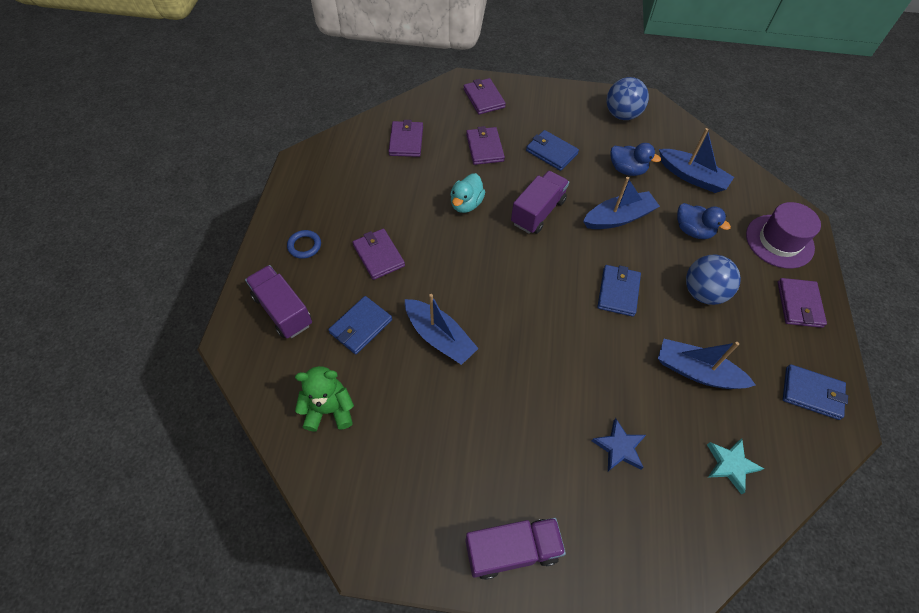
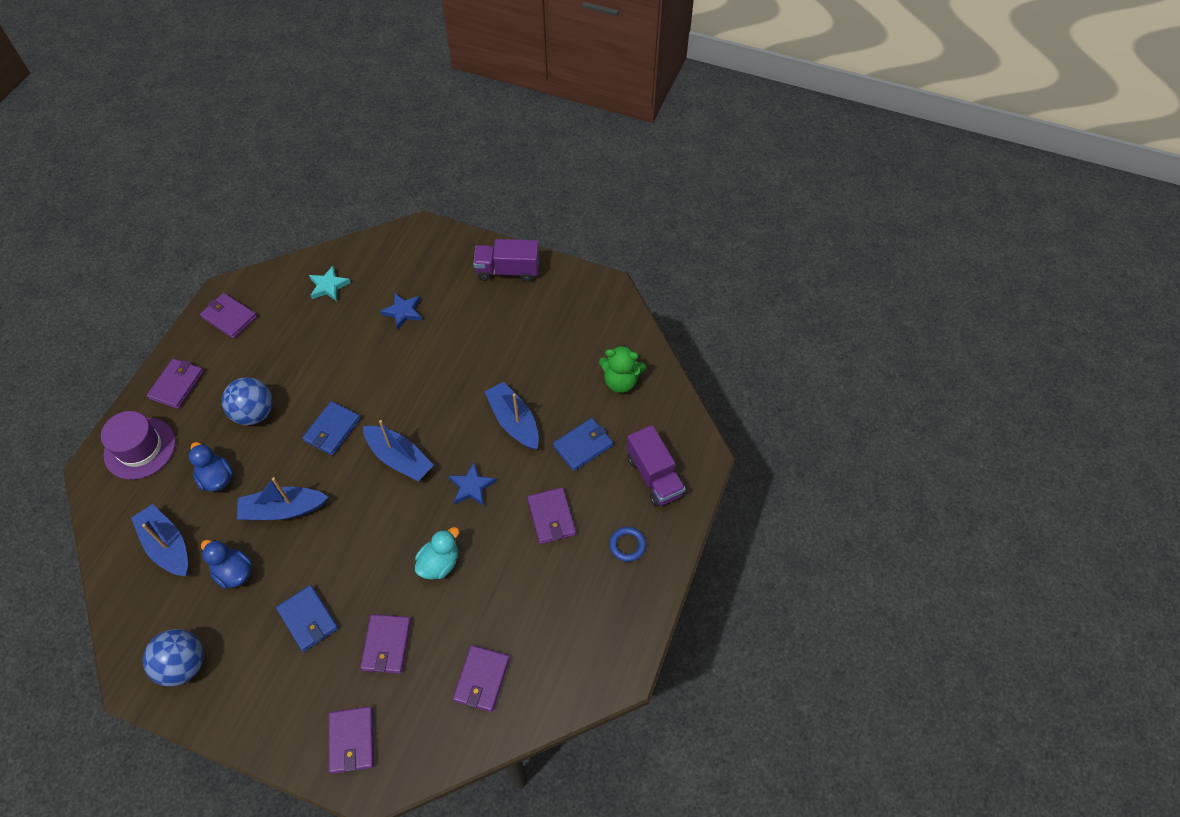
camera: 165 degrees left, 0 degrees up
purple truck [511,171,569,234] -> none
blue boat [658,339,756,389] -> blue boat moved to [363,420,434,481]
blue wallet [783,364,848,420] -> purple wallet [200,293,257,339]
none -> blue star [449,463,496,506]

